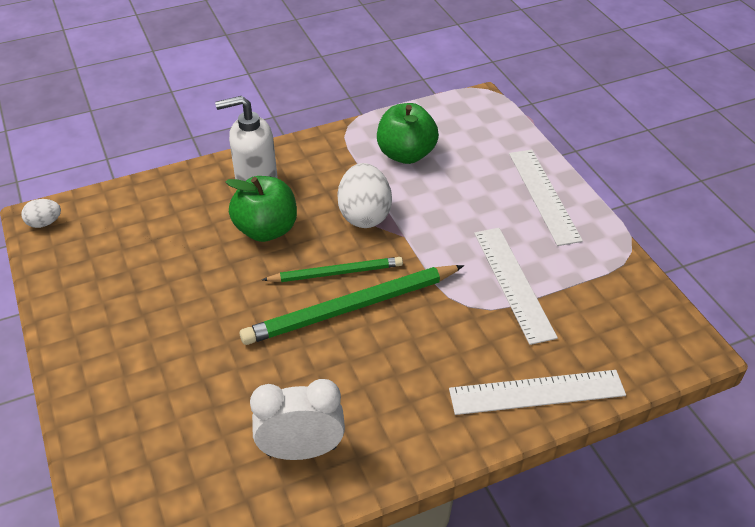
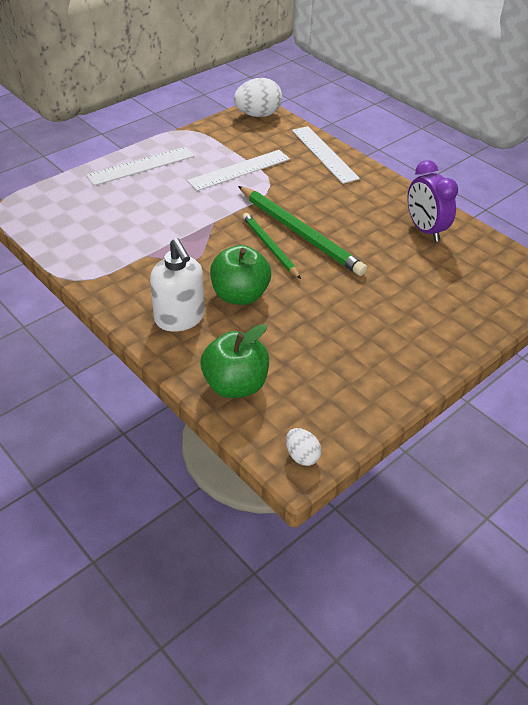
camera: 110 degrees left, 0 degrees up
white clock [250,379,345,460] -> purple clock [408,160,458,242]
white egg [337,163,392,228] -> white egg moved to [234,78,282,117]
green apple [377,103,439,164] -> green apple moved to [200,324,269,398]

